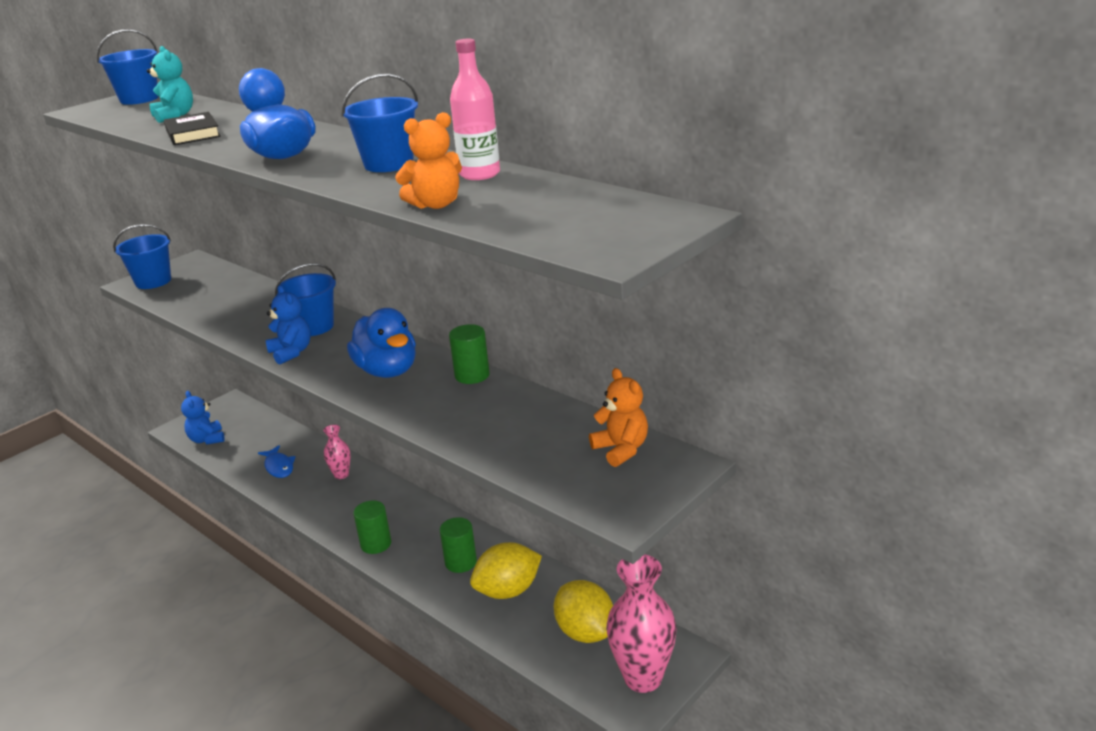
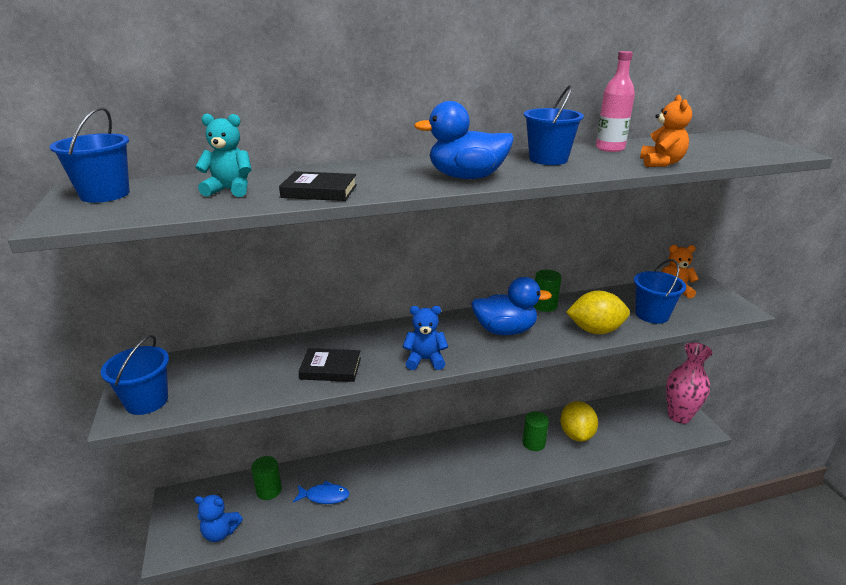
camera: 60 degrees left, 0 degrees up
blue bucket [275,263,336,336] -> blue bucket moved to [634,259,686,324]
pink vase [323,425,351,479] -> none
green cylinder [353,500,391,554] -> green cylinder moved to [251,456,282,500]
yellow lemon [554,580,613,643] -> yellow lemon moved to [566,291,630,334]
none -> black book [298,348,361,382]

